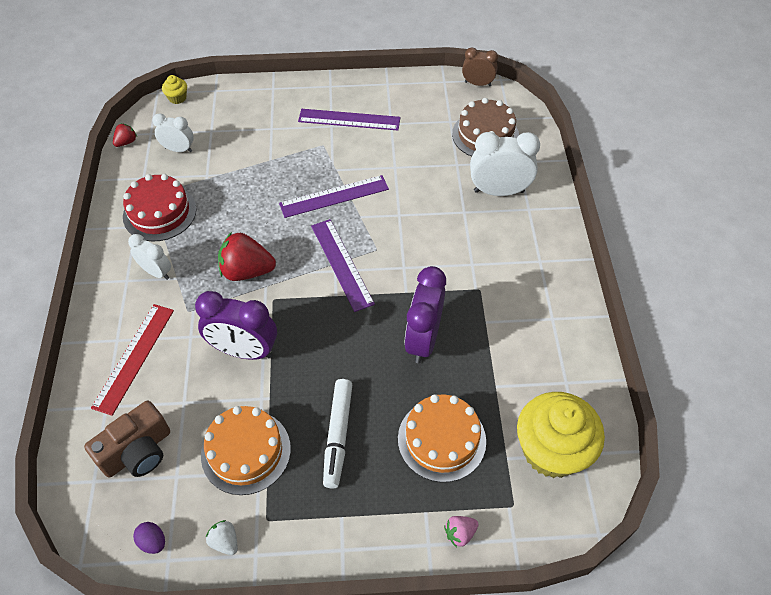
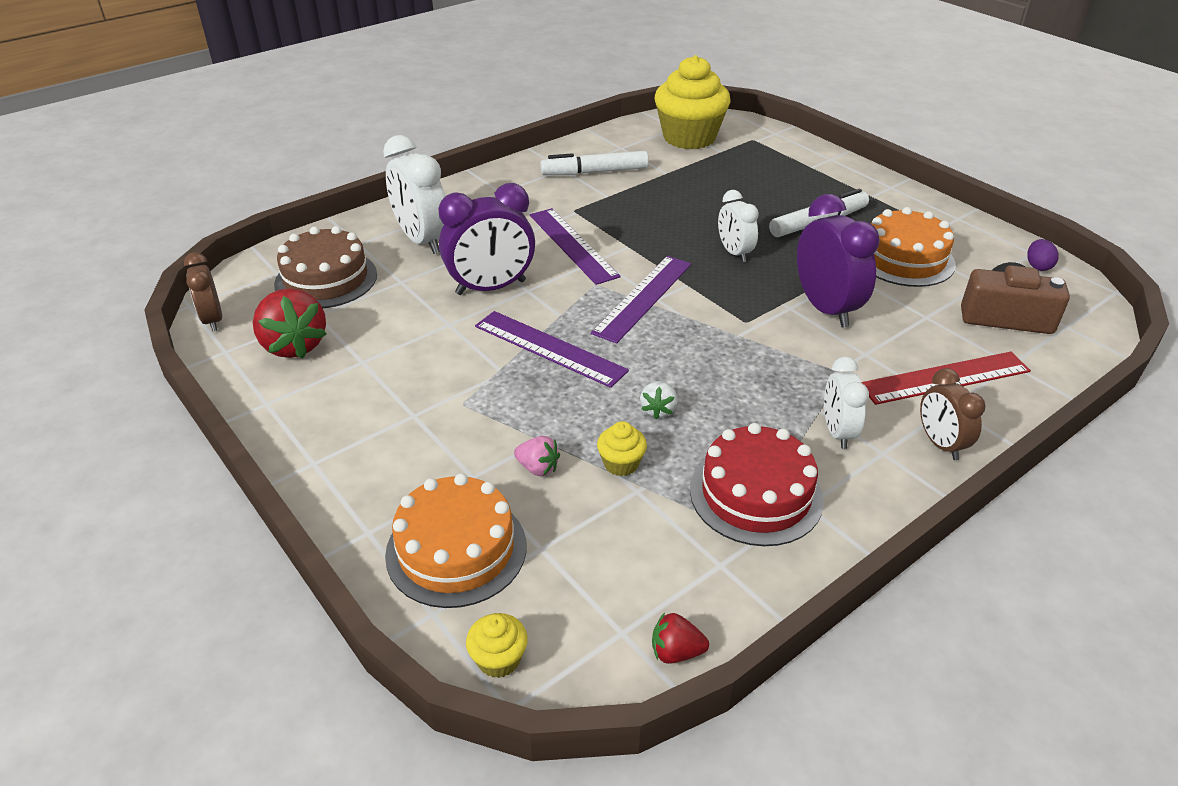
camera: 125 degrees left, 15 degrees down
white clock [153,113,194,152] -> white clock moved to [718,190,759,262]
white strawberry [206,520,238,555] -> white strawberry moved to [640,381,678,419]
red strawberry [218,232,276,281] -> red strawberry moved to [253,288,327,359]
purple ruler [298,109,401,131] -> purple ruler moved to [530,208,620,285]
orange cake [398,394,486,482] -> orange cake moved to [385,473,526,608]
purple clock [405,266,446,363] -> purple clock moved to [438,183,535,295]
pink strawberry [444,516,479,547] -> pink strawberry moved to [514,436,560,476]
none -> white marker [540,151,649,175]
none -> yellow cupcake [597,421,647,476]
none -> brown clock [920,368,985,460]

